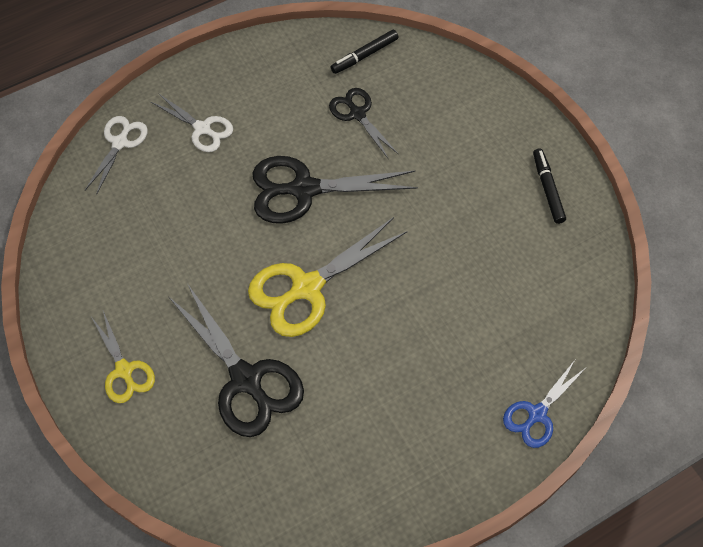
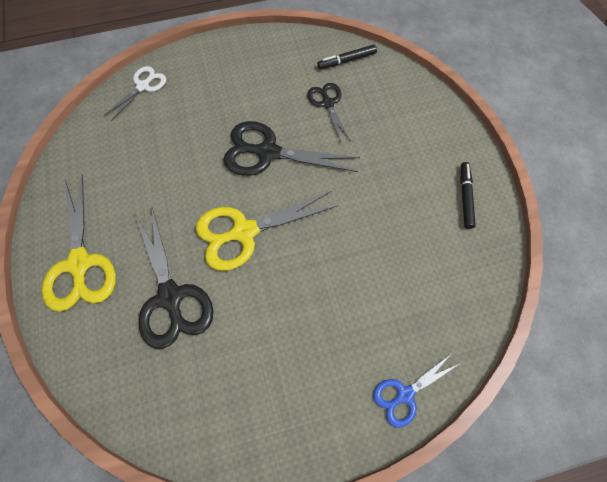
camera: 15 degrees right, 5 degrees up
yellow scissors [91,311,155,403] -> yellow scissors [41,174,116,312], size x1.73
white scissors [151,93,233,152] -> none

